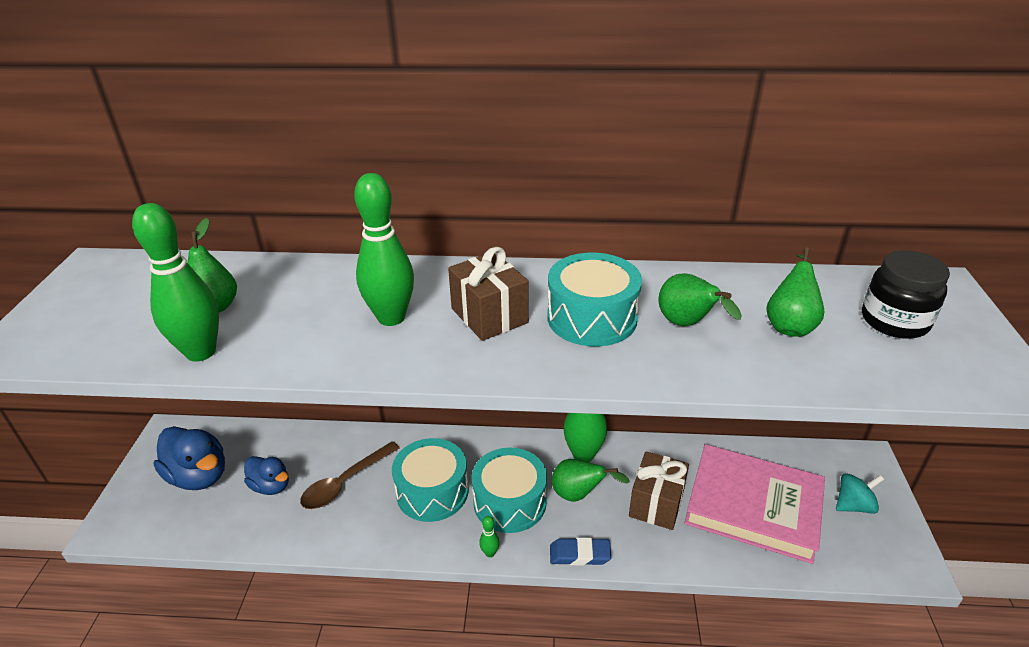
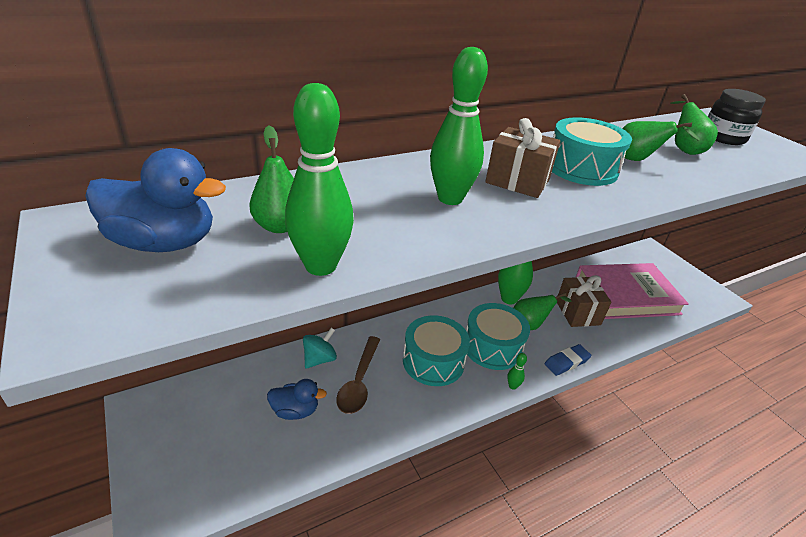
camera: 35 degrees left, 0 degrees up
blue duck [153,426,225,490] -> blue duck moved to [85,148,226,252]
turquoise spinning top [836,473,884,514] -> turquoise spinning top moved to [303,328,337,369]

